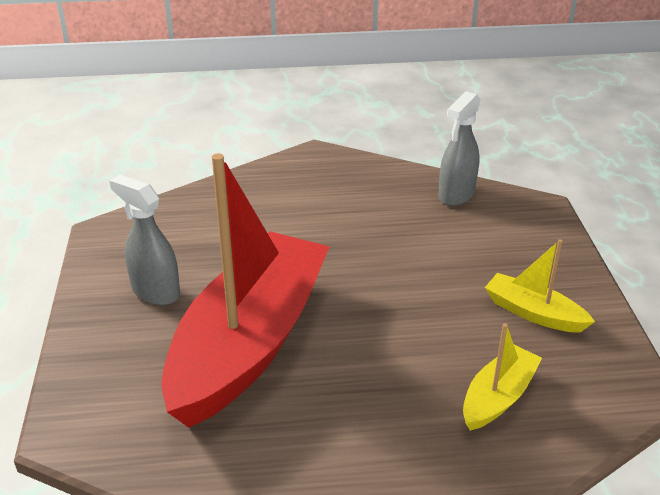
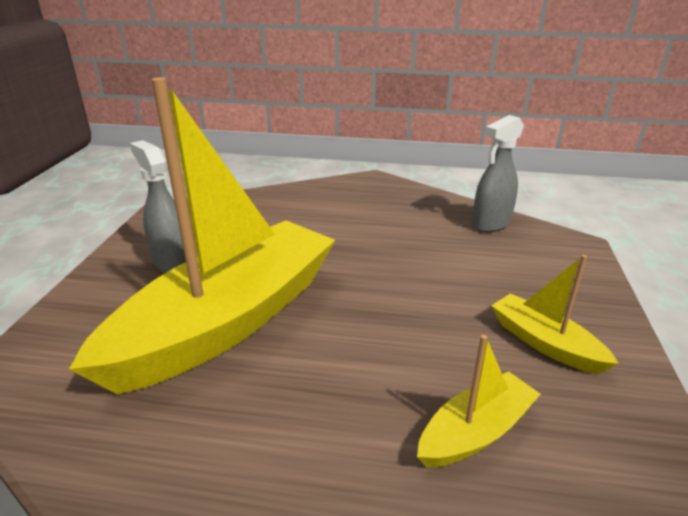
camera: 15 degrees right, 5 degrees down
red boat [161,154,330,428] -> yellow boat [69,77,335,394]

